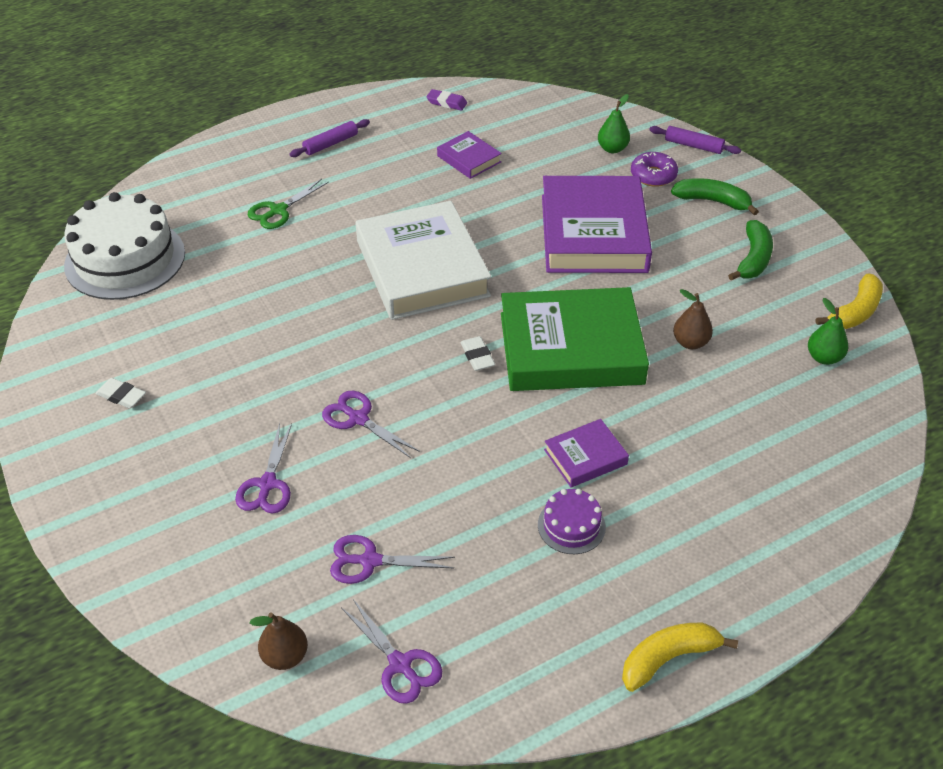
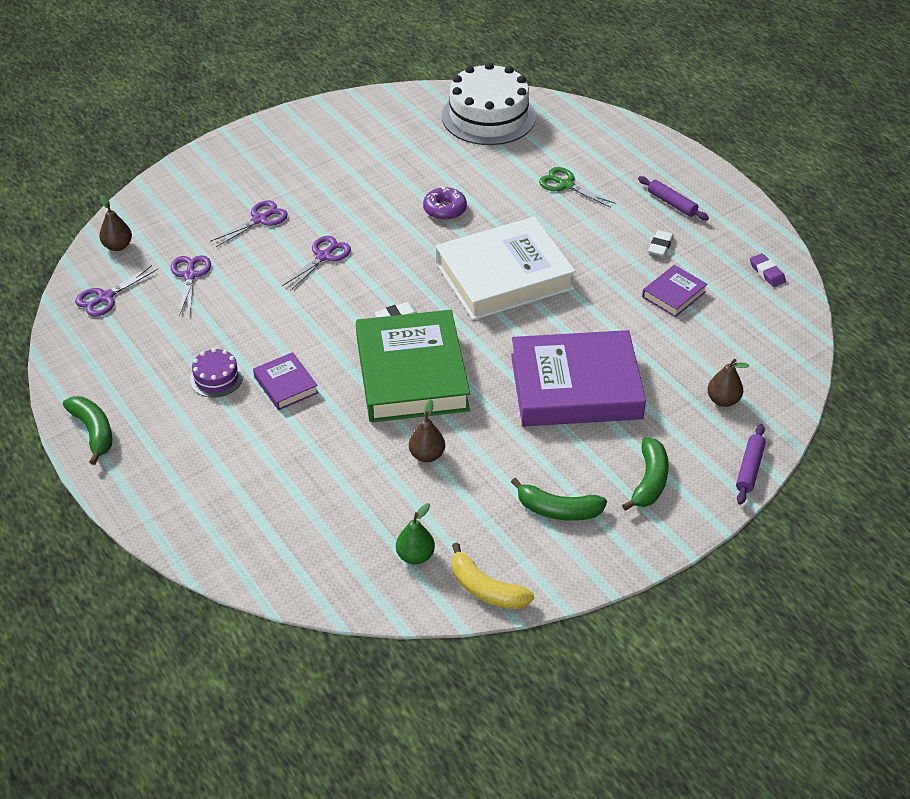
camera: 85 degrees right, 0 degrees up
white eraser [96,378,146,408] -> white eraser moved to [648,230,674,256]
purple scissors [235,423,292,514] -> purple scissors turned 135 degrees clockwise [210,200,288,247]
purple eraser [426,89,467,111] -> purple eraser turned 45 degrees counterclockwise [750,253,786,287]
green pear [598,94,630,153] -> brown pear [707,359,749,407]
yellow banana [622,623,738,692] -> green banana [63,396,112,465]
purple donut [631,152,678,187] -> purple donut moved to [423,186,467,220]

